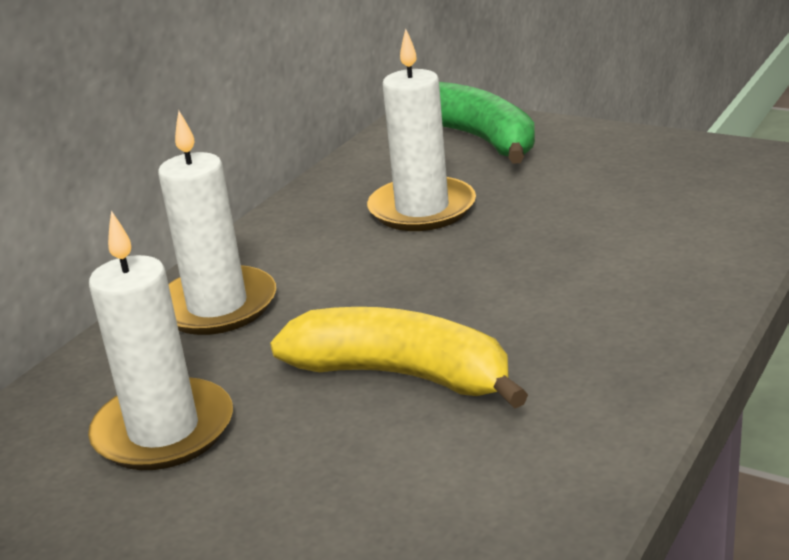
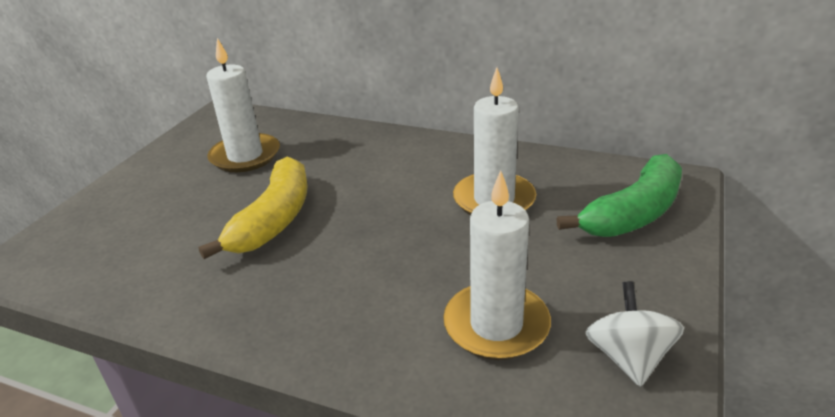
camera: 80 degrees right, 5 degrees up
white candle [158,111,276,335] -> white candle moved to [443,170,551,360]
none -> white spinning top [585,281,684,387]

